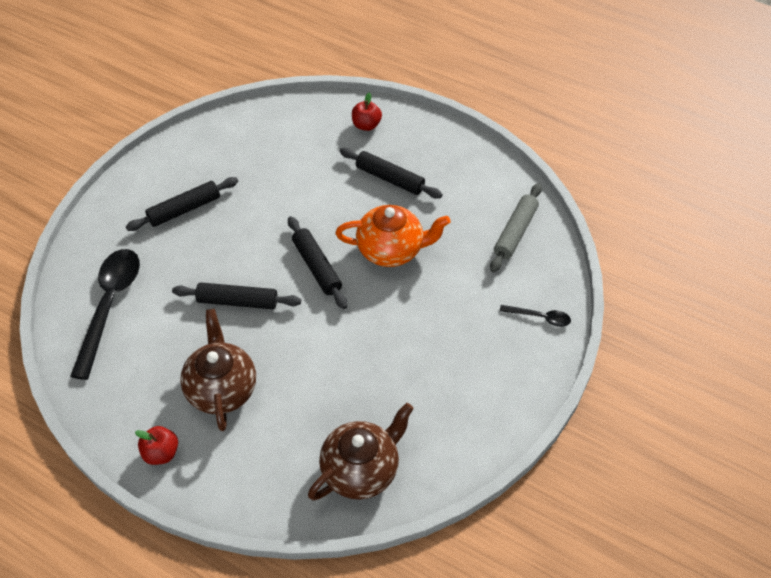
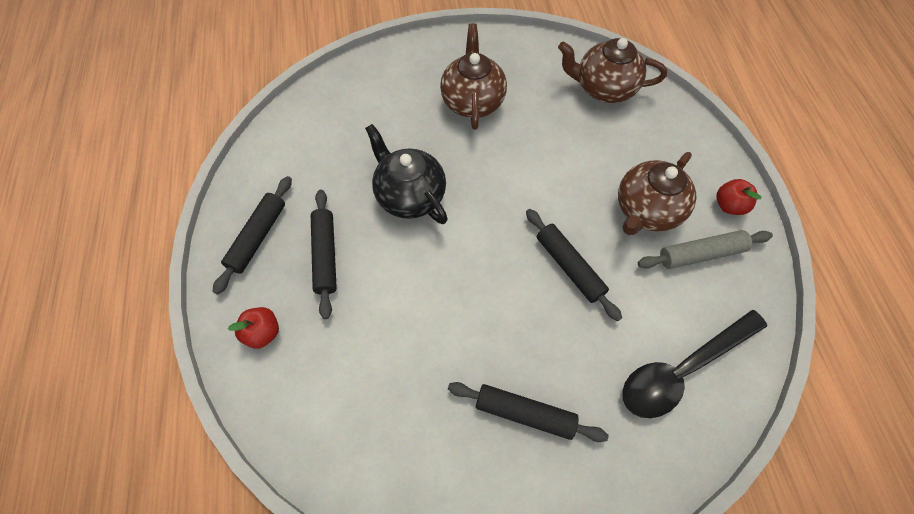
camera: 130 degrees left, 10 degrees up
black rolling pin [288,216,347,309] -> black rolling pin moved to [213,176,292,295]
orange teapot [335,205,450,267] -> black teapot [365,124,448,224]
grey rolling pin [490,183,542,272] -> grey rolling pin moved to [638,230,773,269]
black spoon [500,305,571,327] -> none
none -> brown teapot [440,23,507,130]

